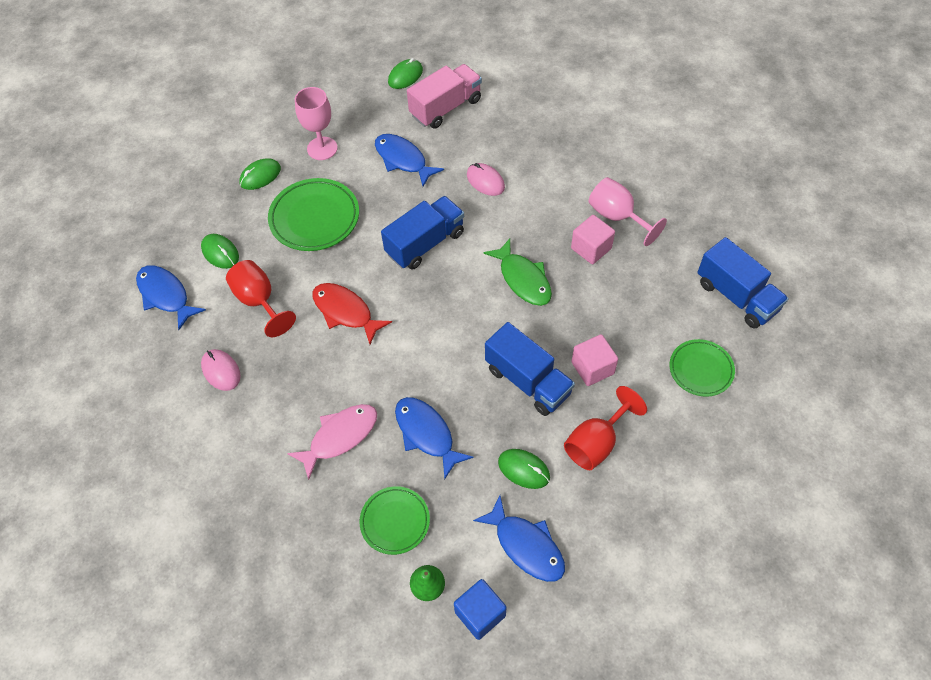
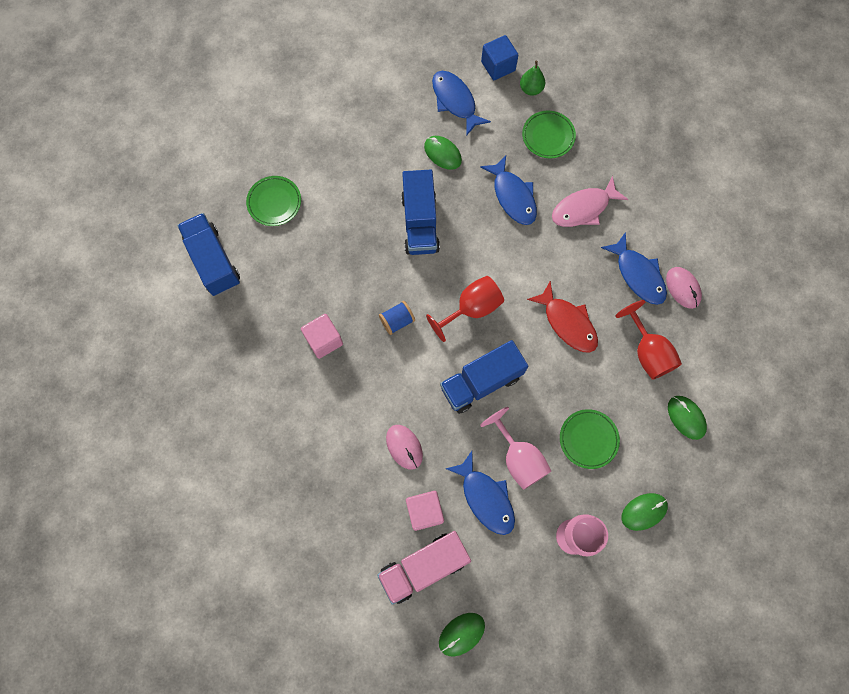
camera: 170 degrees left, 15 degrees up
blue fish [136,265,206,330] -> blue fish moved to [601,232,667,305]
green plate [268,178,359,251] -> green plate [560,409,620,469], size x0.63
green fish [483,239,552,306] -> blue spool [379,301,415,335]
blue truck [485,322,575,416] -> blue truck turned 150 degrees counterclockwise [401,169,440,255]
red goblet [564,386,647,470] -> red goblet moved to [426,276,504,342]
pink cube [572,334,618,386] -> pink cube moved to [406,491,444,531]
pink goblet [589,177,667,246] -> pink goblet moved to [480,407,551,490]

